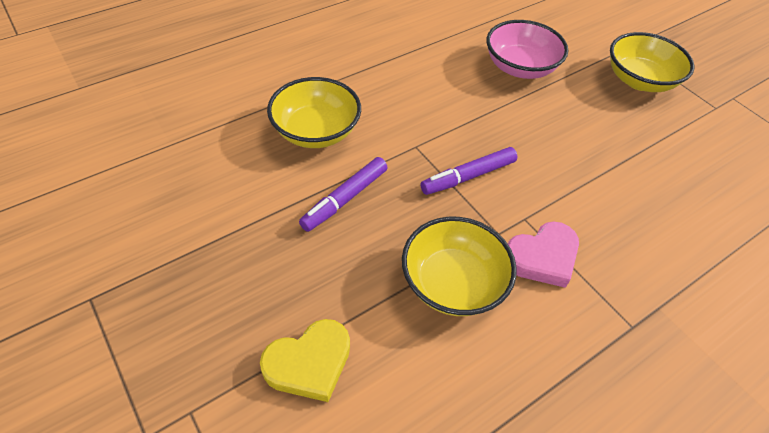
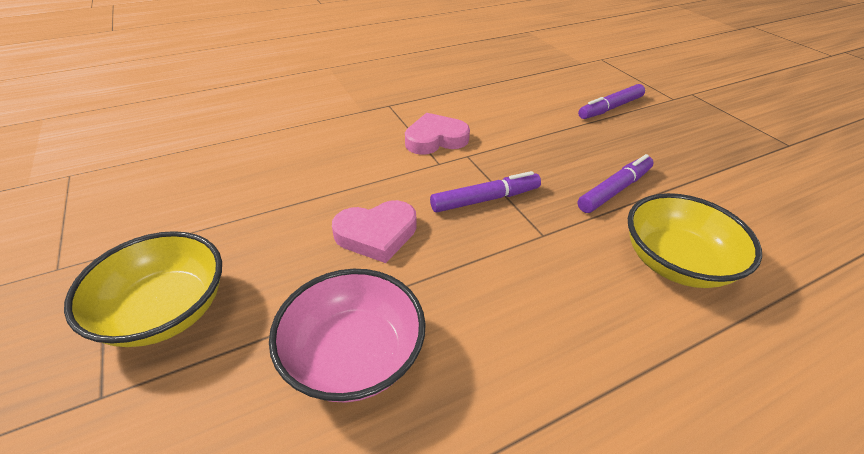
camera: 170 degrees left, 10 degrees down
yellow heart [260,319,350,402] -> purple marker [578,84,645,119]
yellow bowl [402,217,517,316] -> none
none -> pink heart [332,200,416,263]

